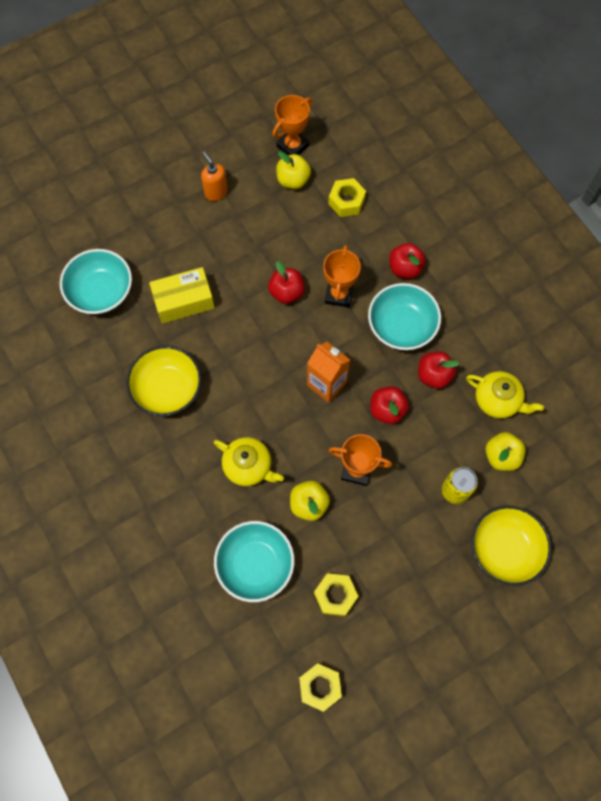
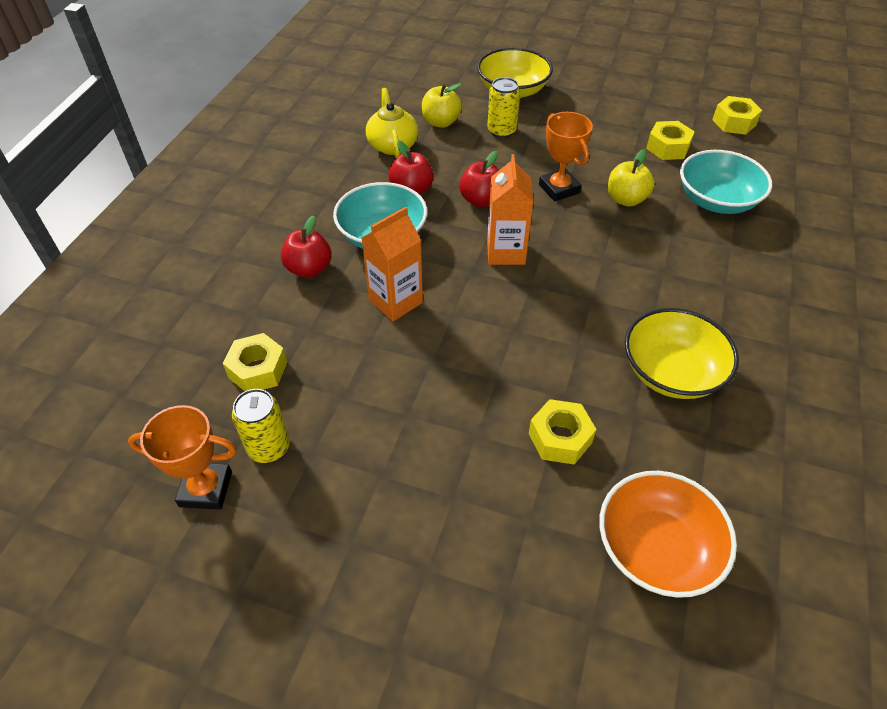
camera: 130 degrees left, 20 degrees down
turquoise bowl [60,249,132,314] -> orange bowl [599,471,737,598]
yellow box [149,267,215,324] -> yellow nut [529,399,596,465]
orange soap dispenser [201,152,228,201] -> none
yellow teapot [214,437,284,486] -> none
red apple [268,261,305,304] -> none
yellow apple [276,151,311,189] -> yellow can [232,389,290,463]
orange trophy [323,245,361,307] -> orange carton [362,207,423,321]

